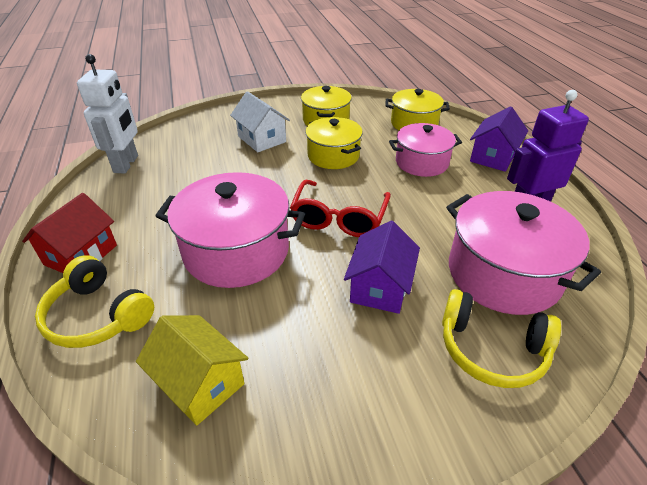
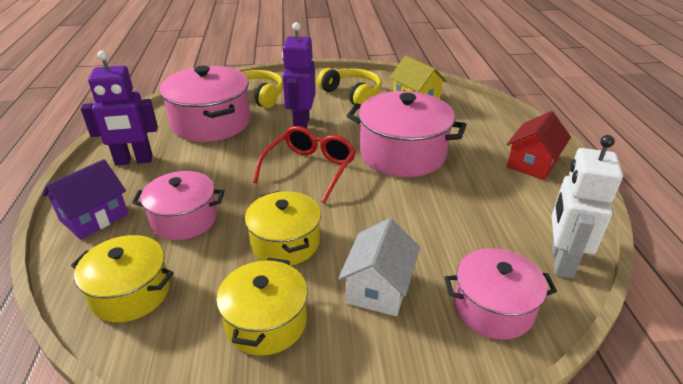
camera: 170 degrees left, 5 degrees down
yellow headphones [35,255,154,348] -> yellow headphones moved to [317,68,382,105]
white house [230,91,290,152] -> white house turned 45 degrees clockwise [338,218,420,316]
purple house [344,221,420,314] -> purple robot [282,22,315,129]
none -> pink pot [445,248,557,340]

